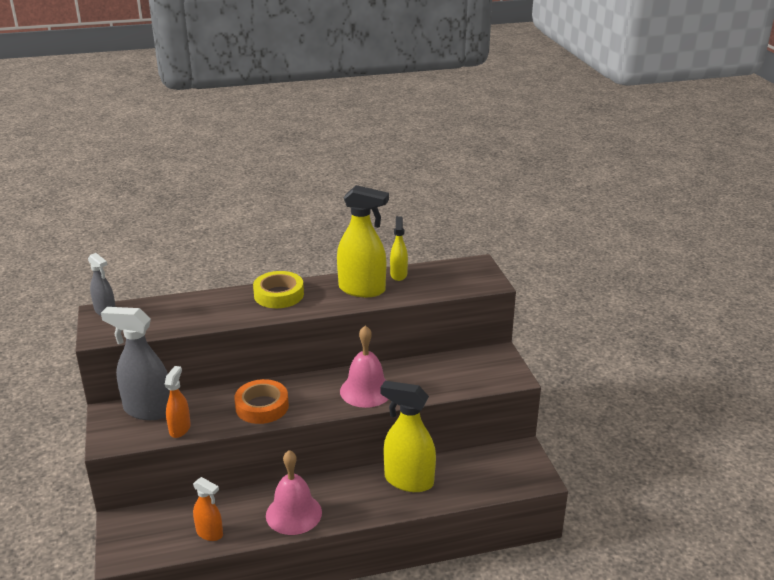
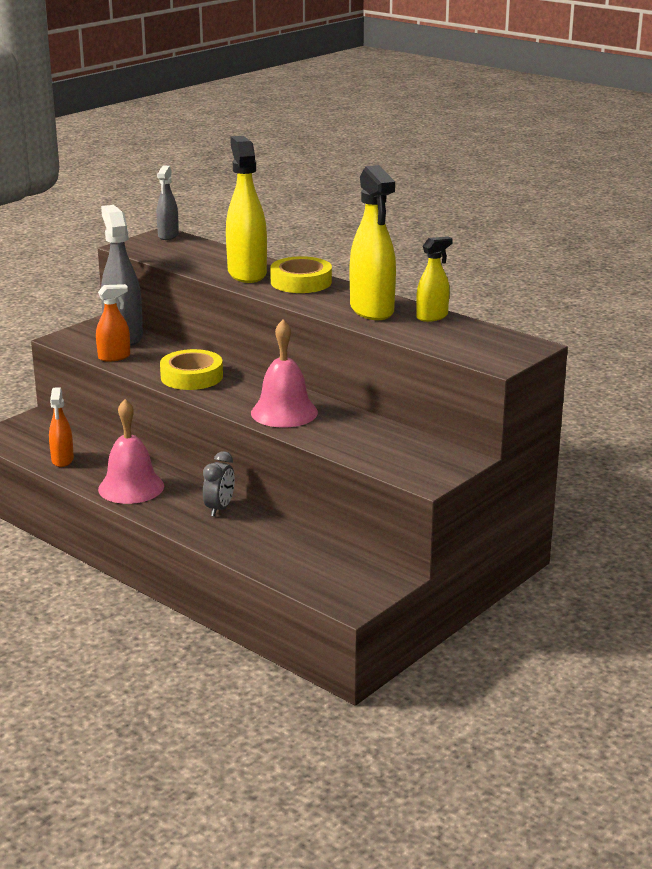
camera: 55 degrees right, 5 degrees down
orange tape [234,379,289,424] -> yellow tape [160,349,223,390]
yellow spray bottle [380,381,436,492] -> yellow spray bottle moved to [226,136,267,283]
none -> grey clock [203,451,235,517]

